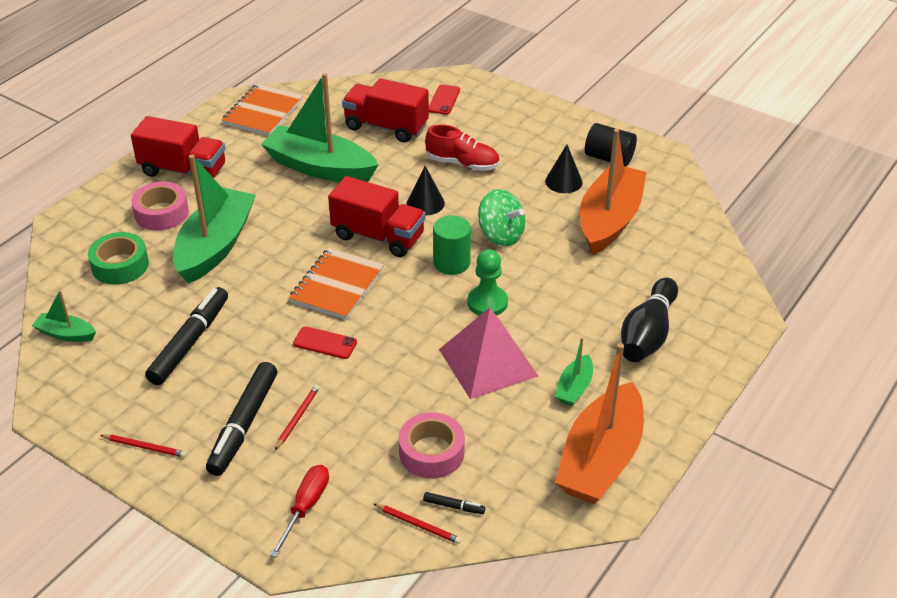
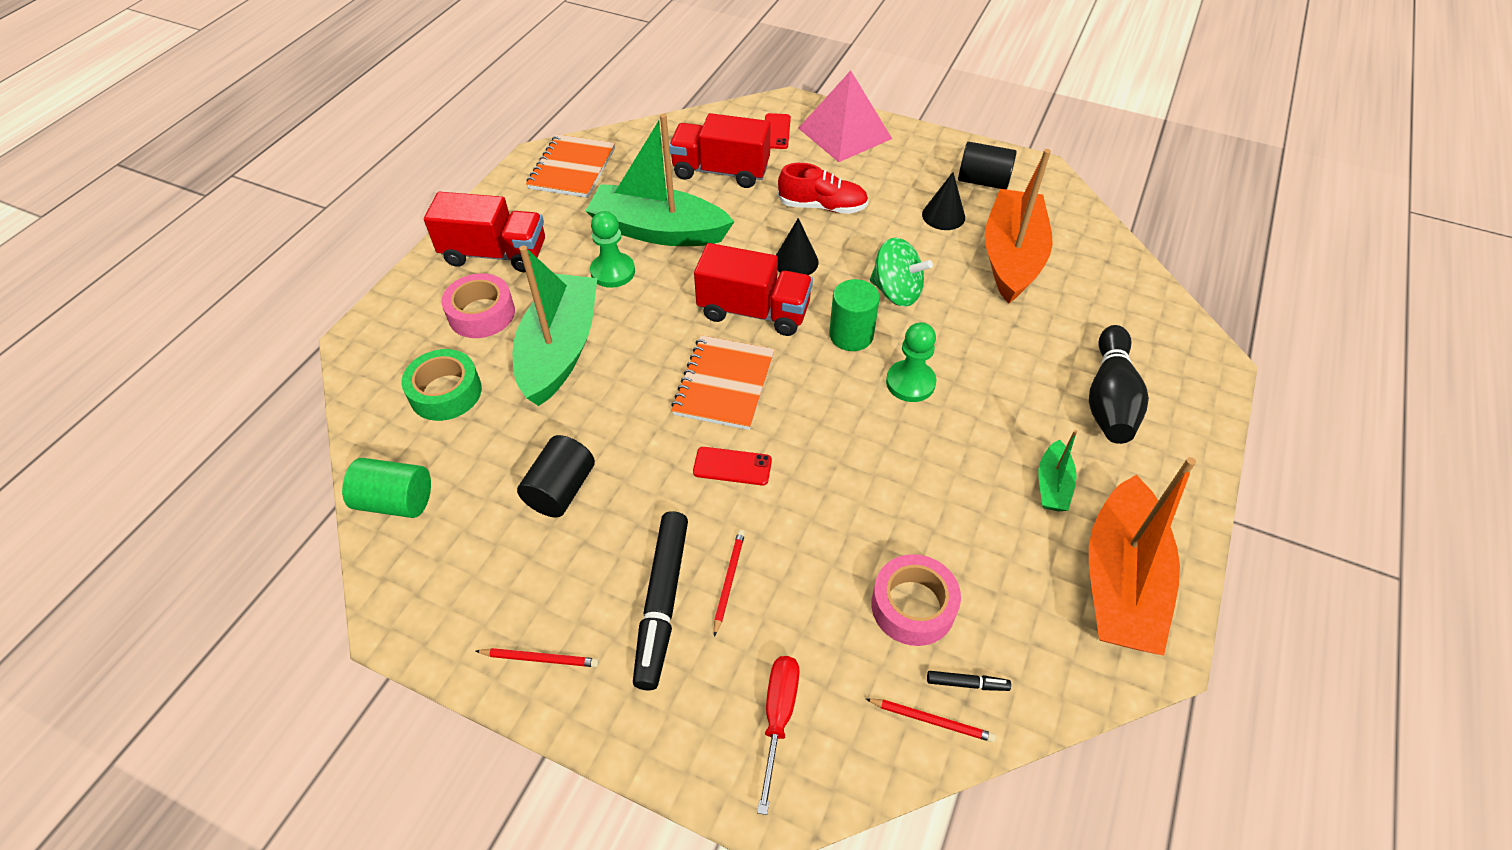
camera: 10 degrees left, 10 degrees up
green boat [32,290,96,342] -> green cylinder [342,458,431,518]
black marker [145,287,228,385] -> black cylinder [517,435,595,518]
pink pyramid [439,307,538,399] -> pink pyramid moved to [798,71,892,162]
none -> green pawn [590,211,635,288]

